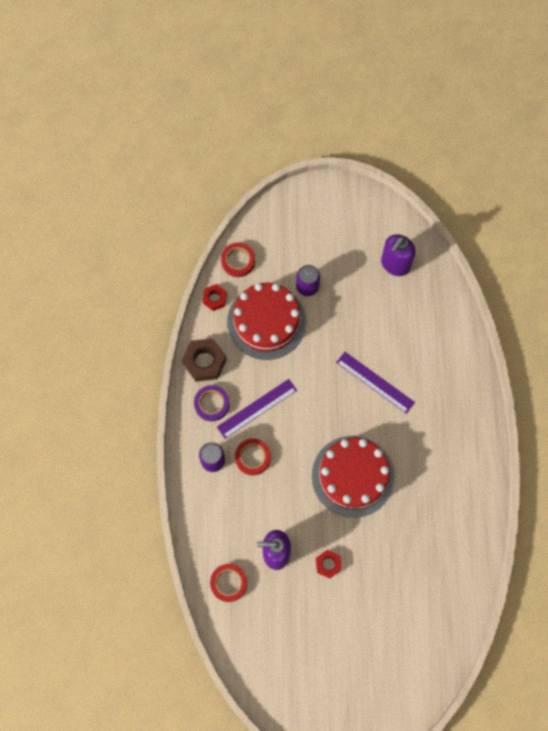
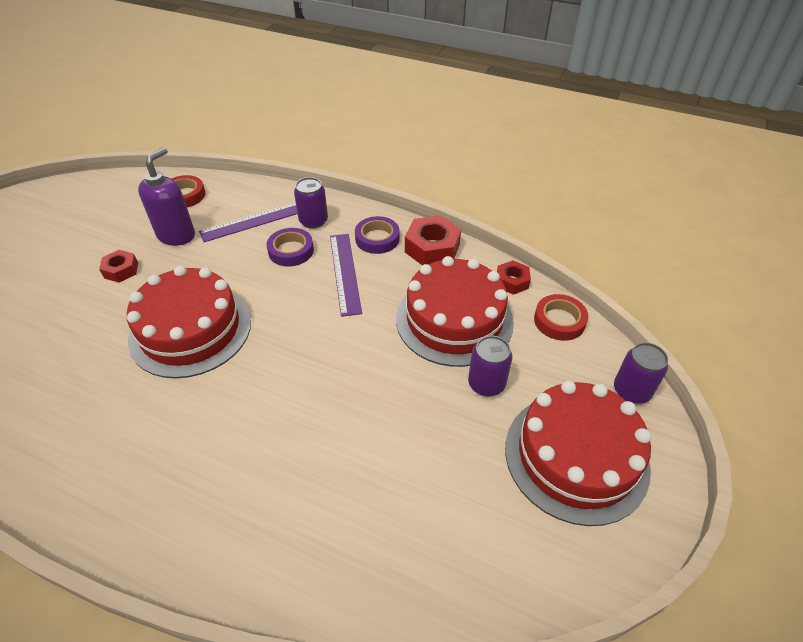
camera: 115 degrees right, 25 degrees down
brown nut [182,338,227,382] -> red nut [405,216,461,265]
red tape [235,438,271,475] -> purple tape [267,228,314,266]
purple ruler [336,352,415,414] -> purple ruler moved to [199,202,297,242]
purple soap dispenser [381,234,416,276] -> none
none -> red cake [505,380,651,526]
none -> purple can [614,343,668,404]

